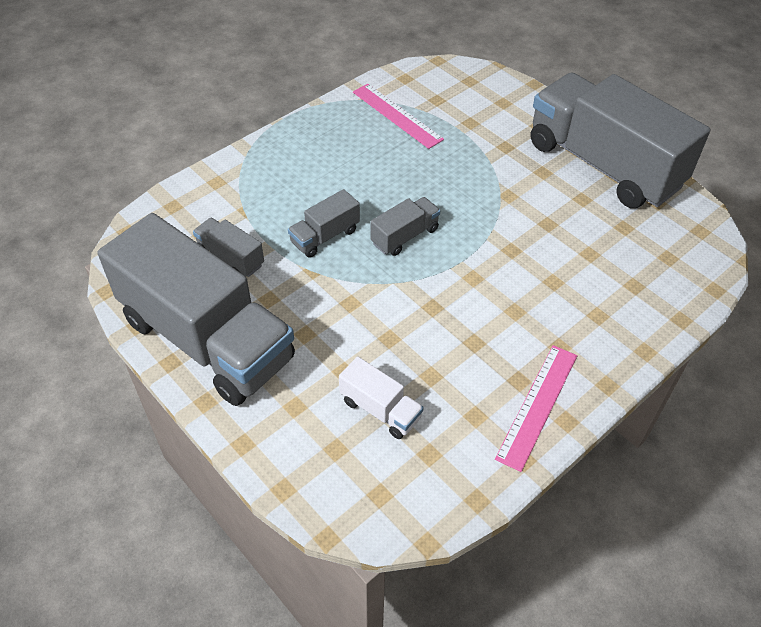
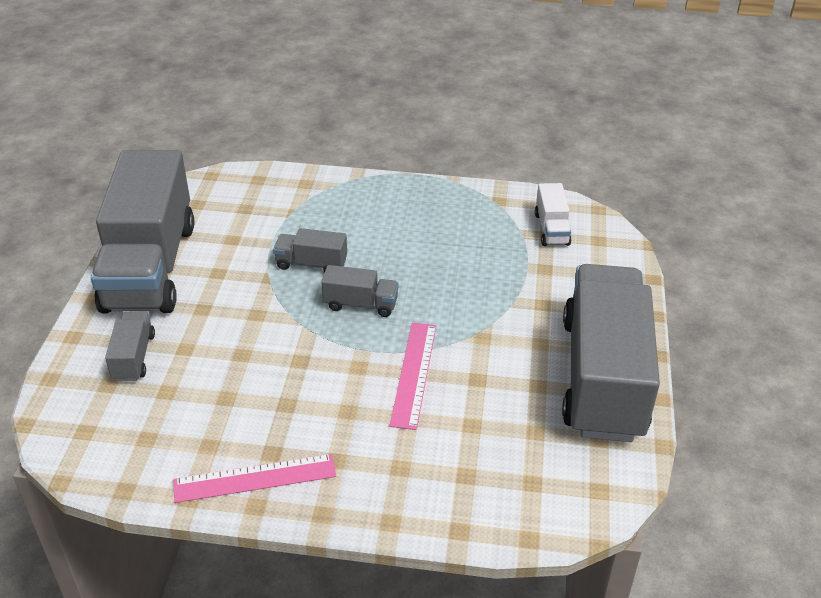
camera: 50 degrees right, 10 degrees down
grey truck [193,218,264,277] -> grey truck moved to [105,311,155,381]
white truck [339,356,424,439] -> white truck moved to [535,183,571,246]
pink ruler [353,84,444,149] -> pink ruler moved to [390,323,436,430]

